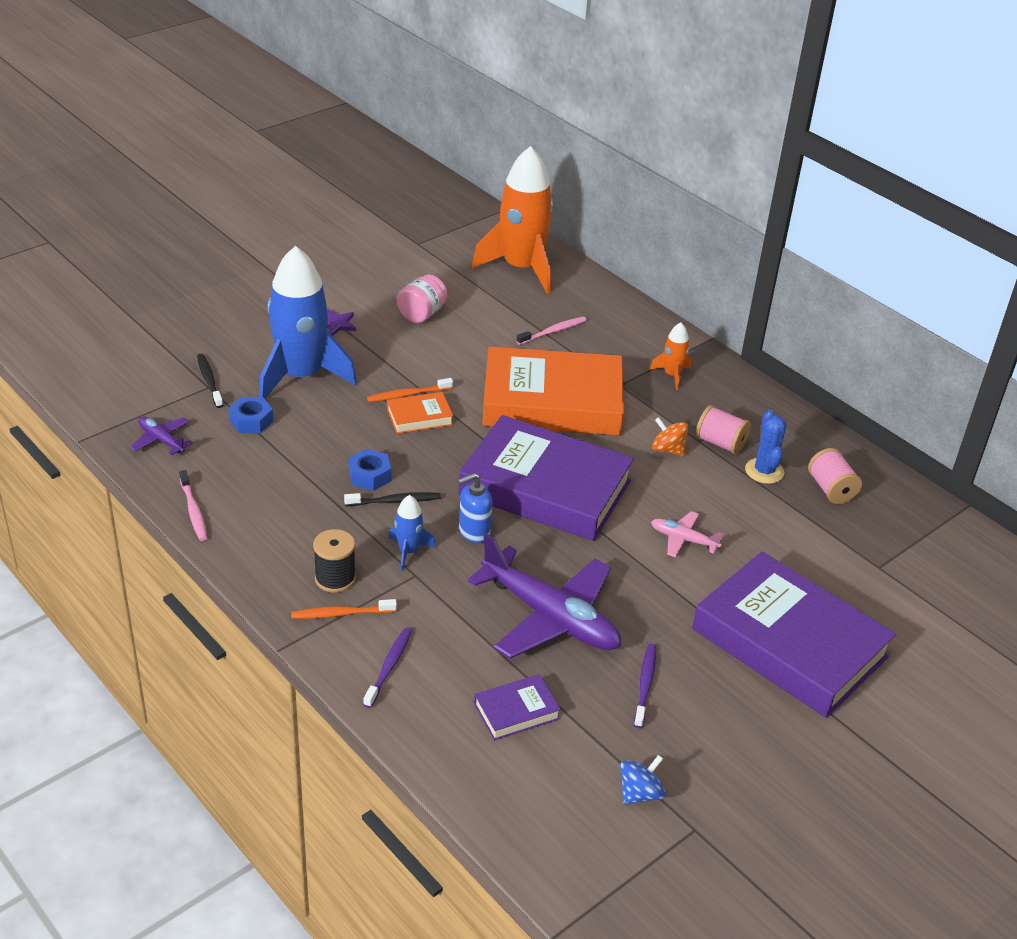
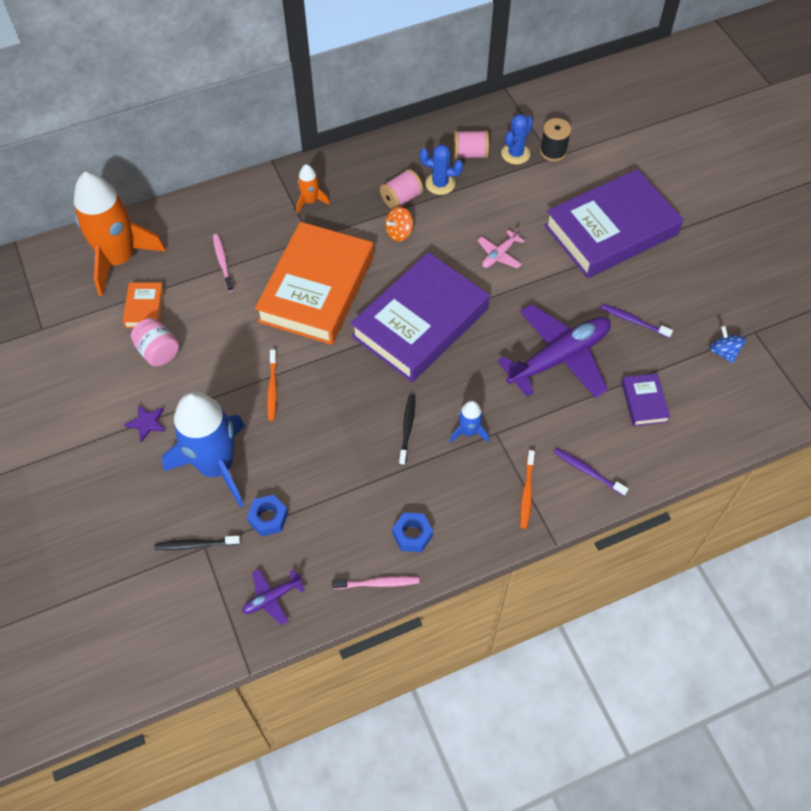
camera: 70 degrees left, 20 degrees up
black spool [313,529,356,593] -> black spool moved to [540,118,571,162]
blue nut [349,449,391,491] -> blue nut moved to [392,512,433,552]
orange book [387,392,453,434] -> orange book moved to [122,282,164,328]
blue soap dispenser [458,473,492,543] -> none
none -> blue cactus [501,114,533,164]

